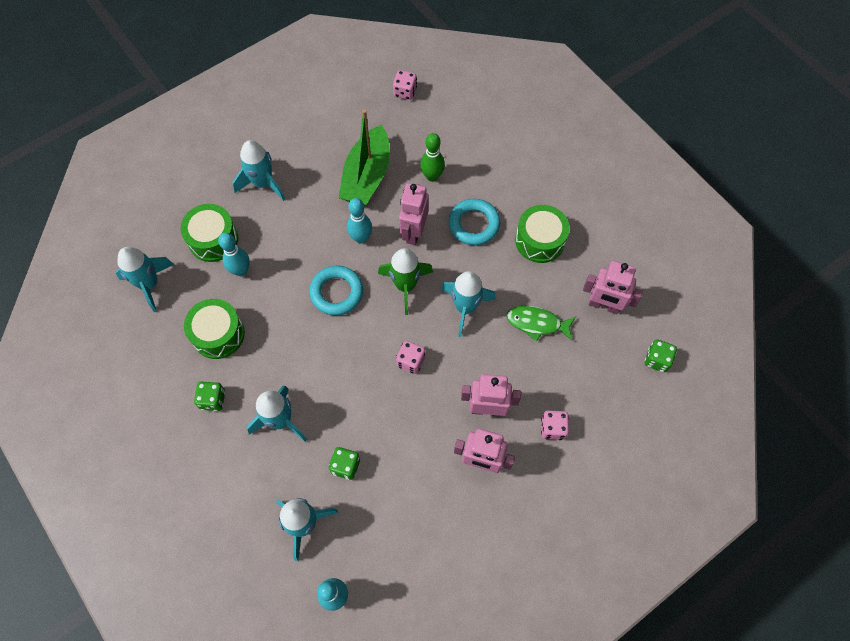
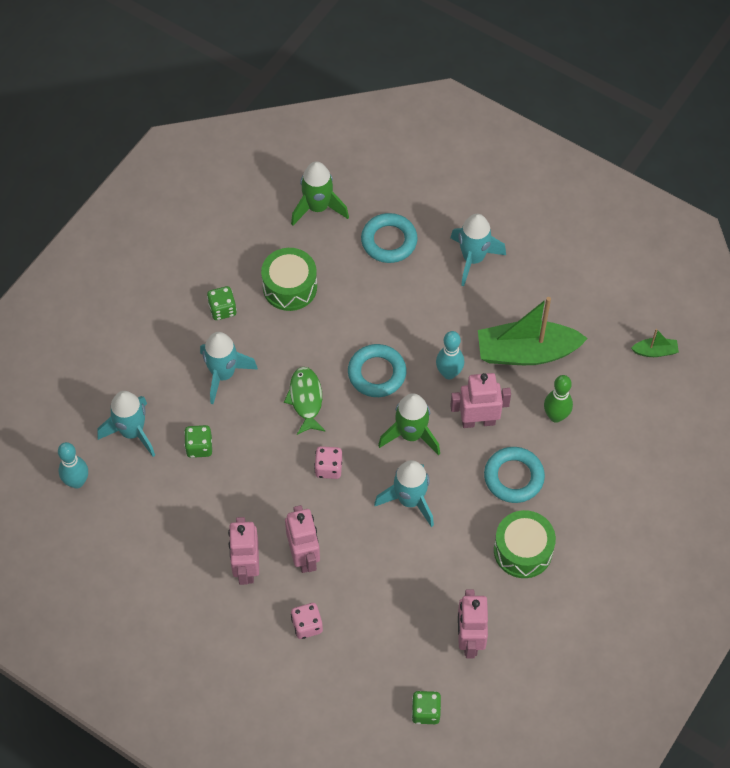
camera: 70 degrees right, 5 degrees down
turquoise rocket [116,247,174,312] -> green rocket [291,161,349,226]
green drum [181,204,238,262] -> turquoise ring [361,213,418,263]
turquoise bowling pin [218,233,250,276] -> none
pink dice [393,70,417,100] -> green boat [631,329,679,357]
green fish [506,306,576,342] -> green fish moved to [284,367,326,435]

